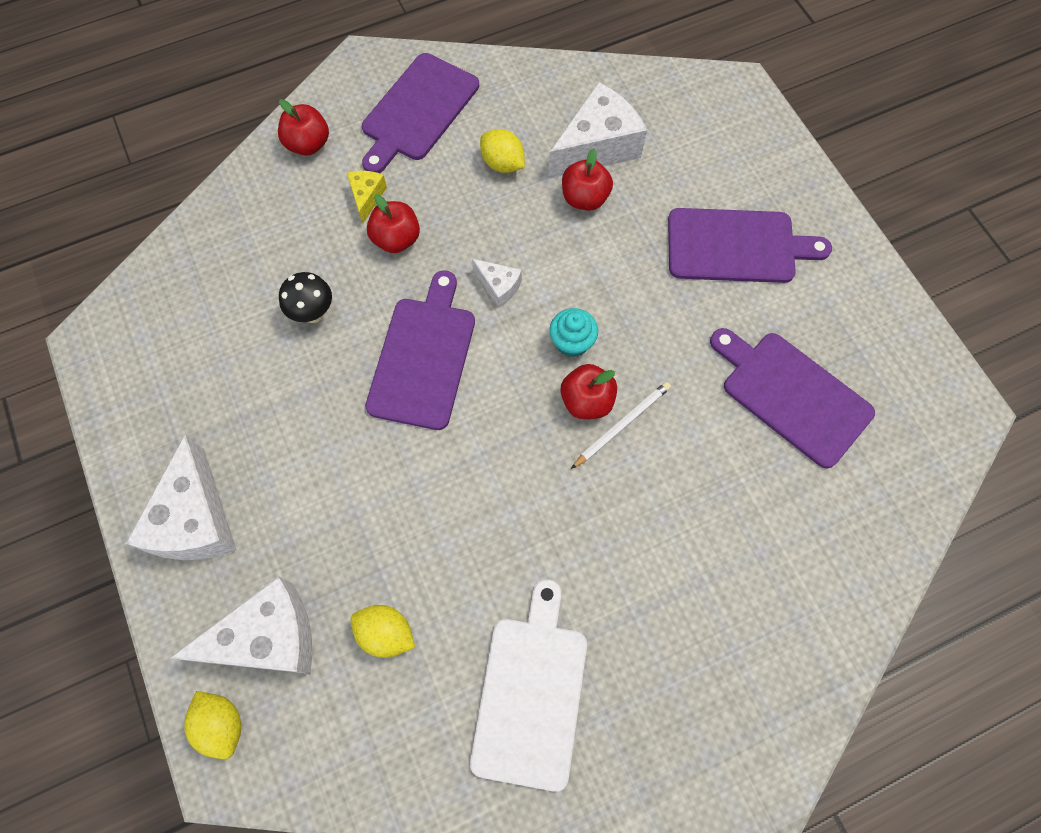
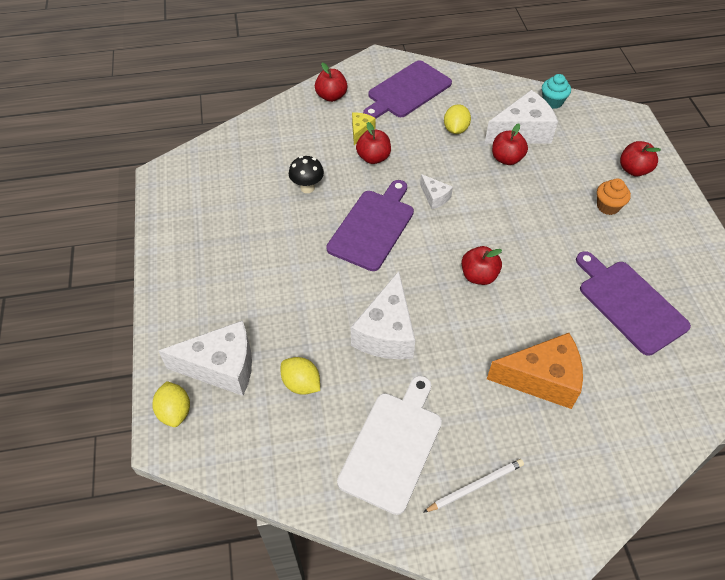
camera: 15 degrees right, 15 degrees down
white cheese [125,434,237,560] -> white cheese moved to [351,271,415,359]
yellow lemon [480,129,525,173] -> yellow lemon turned 45 degrees clockwise [444,104,471,134]
turquoise cupcake [549,308,598,358] -> turquoise cupcake moved to [542,74,571,109]
white pencil [571,382,671,469] -> white pencil moved to [423,459,524,513]
purple cutting board [668,208,832,283] -> orange cupcake [597,178,631,215]
none -> orange cheese [487,333,583,409]
none -> red apple [620,141,661,176]

